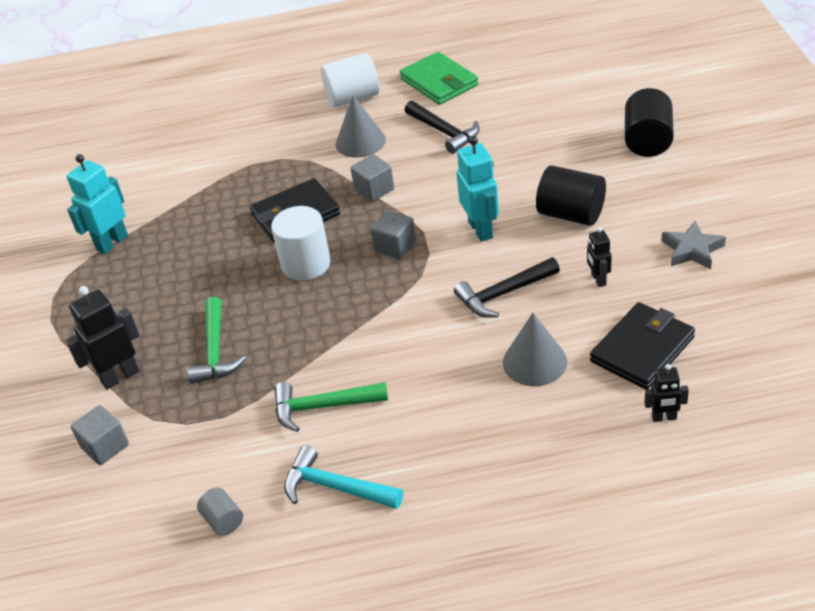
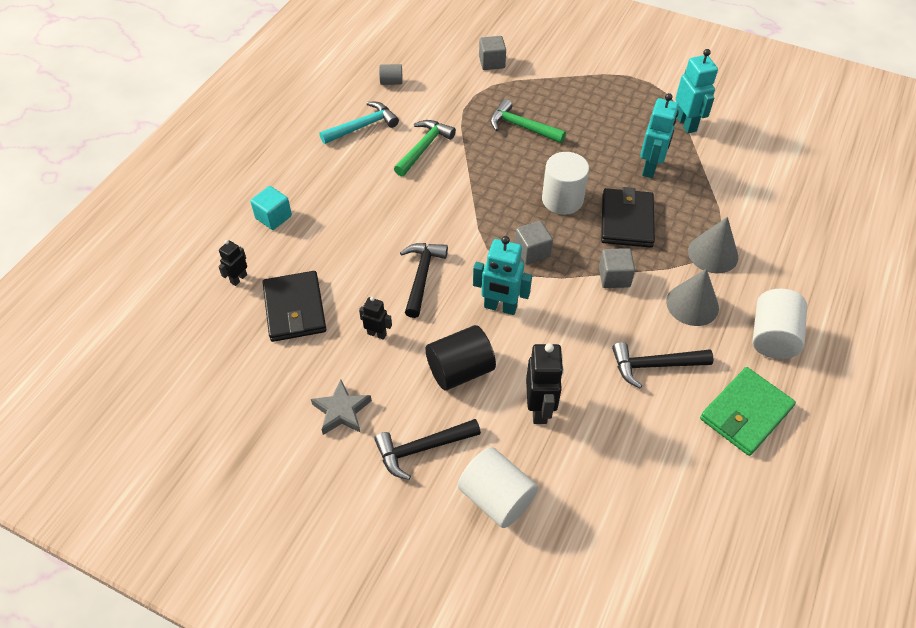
camera: 120 degrees right, 10 degrees up
black robot [66,286,140,390] -> black robot moved to [526,343,564,424]
green wallet [400,52,479,105] -> green wallet turned 45 degrees counterclockwise [700,367,796,456]
grey cone [503,313,567,386] -> grey cone moved to [688,217,738,273]
black cylinder [625,88,674,157] -> white cylinder [458,447,538,528]
none -> turquoise cube [250,186,292,230]
none -> black hammer [374,419,481,480]
none -> turquoise robot [640,93,679,178]

